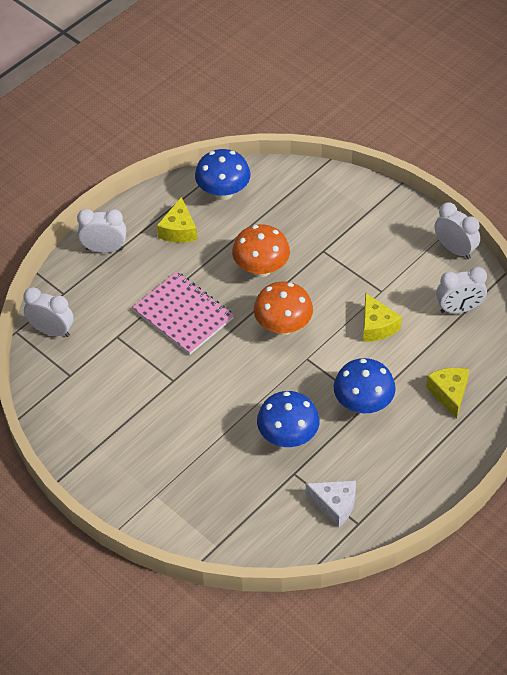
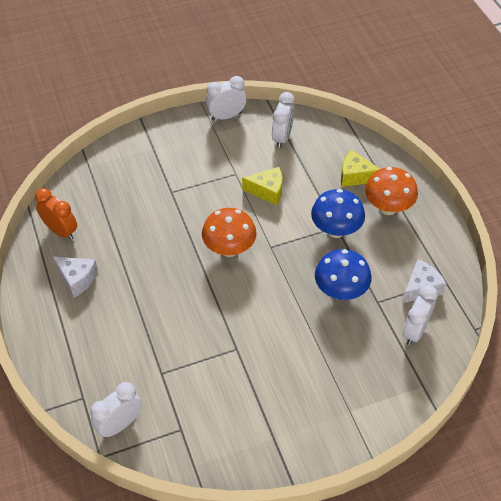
camera: 65 degrees left, 0 degrees up
white clock [77,209,126,253] -> white clock moved to [403,285,438,345]
pink notebook [132,272,234,355] -> none
yellow cheese [157,197,197,243] -> white cheese [53,256,98,297]
blue mushroom [195,149,250,200] -> orange clock [35,188,77,240]
orange mushroom [232,224,290,277] -> orange mushroom moved to [365,167,418,215]

